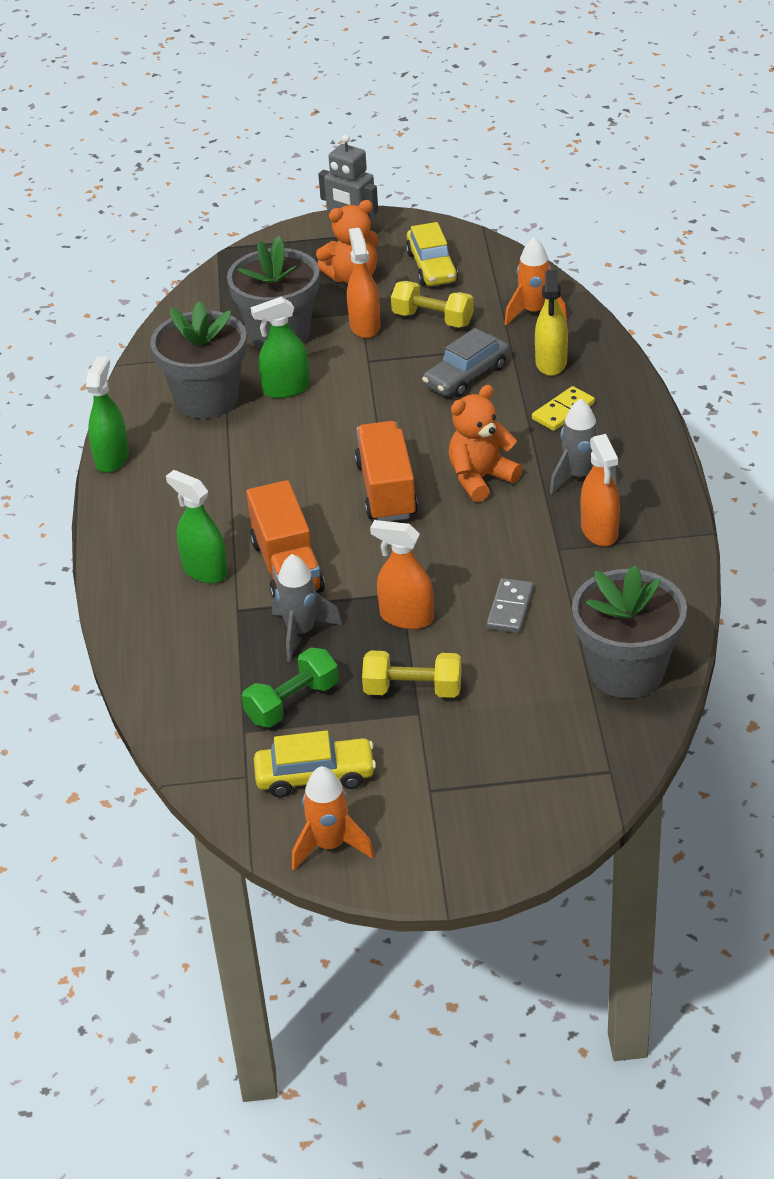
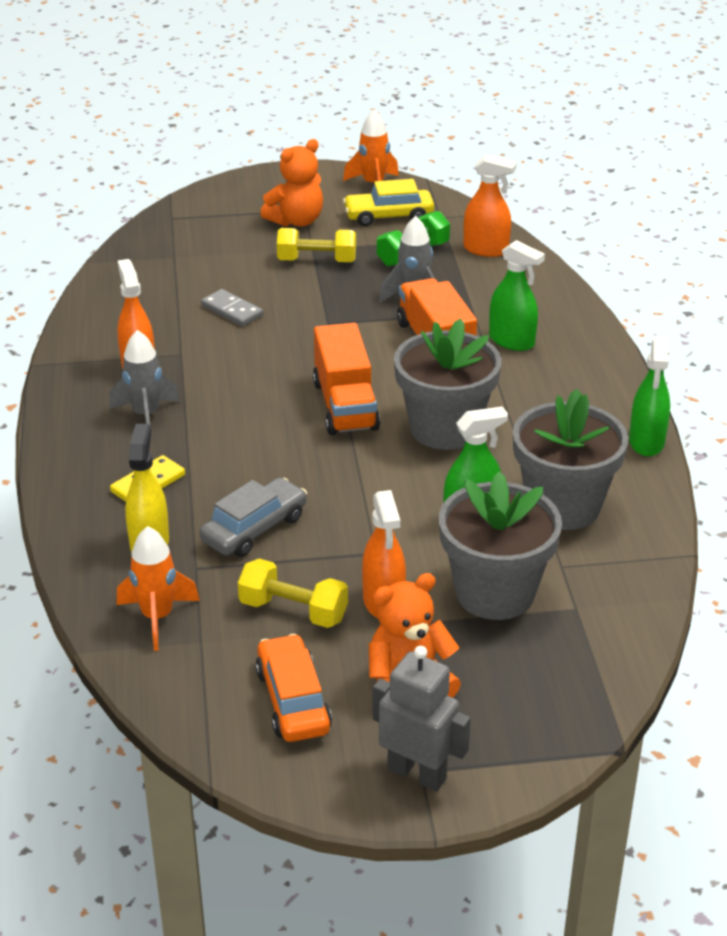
camera: 175 degrees right, 5 degrees down
orange spray bottle [370,520,434,629] -> orange spray bottle moved to [464,155,517,257]
yellow car [406,222,458,286] -> orange car [256,634,332,742]
orange teddy bear [448,385,522,502] -> orange teddy bear moved to [260,139,323,227]
grey domino [486,578,534,633] -> grey domino turned 60 degrees counterclockwise [201,289,263,327]
grey flower pot [572,565,687,698] -> grey flower pot moved to [394,318,502,450]

